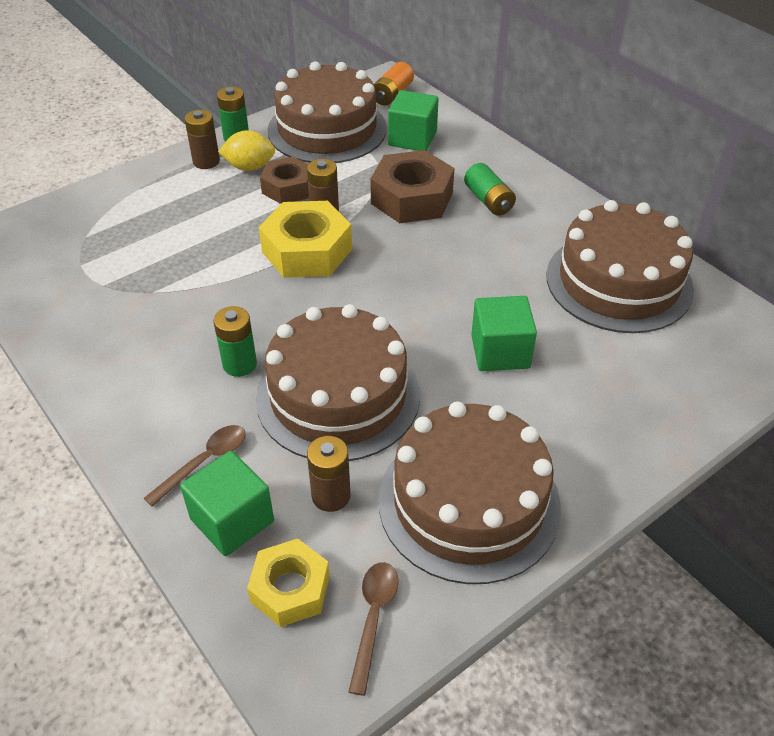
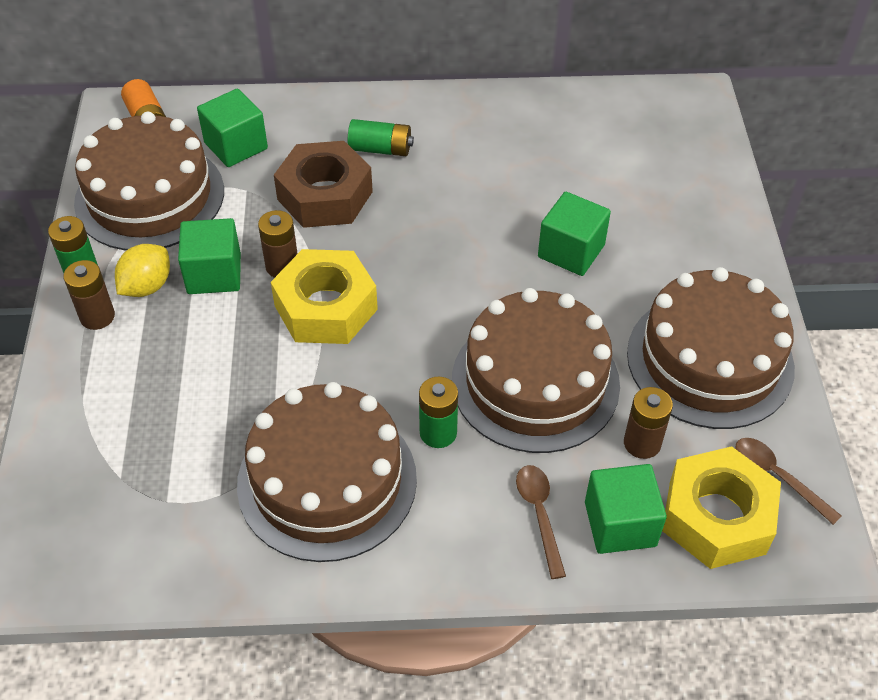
camera: 55 degrees left, 5 degrees up
yellow nut [247,539,330,627] -> yellow nut [662,446,781,569], size x1.54
brown nut [260,157,309,204] -> green cube [178,218,241,294]
brown cake [547,200,694,333] -> brown cake moved to [237,382,417,562]

